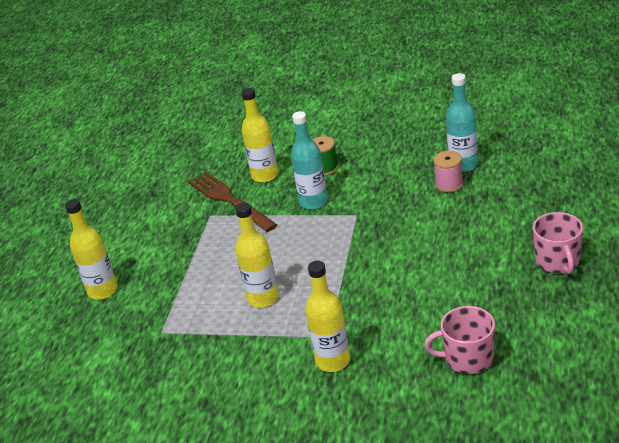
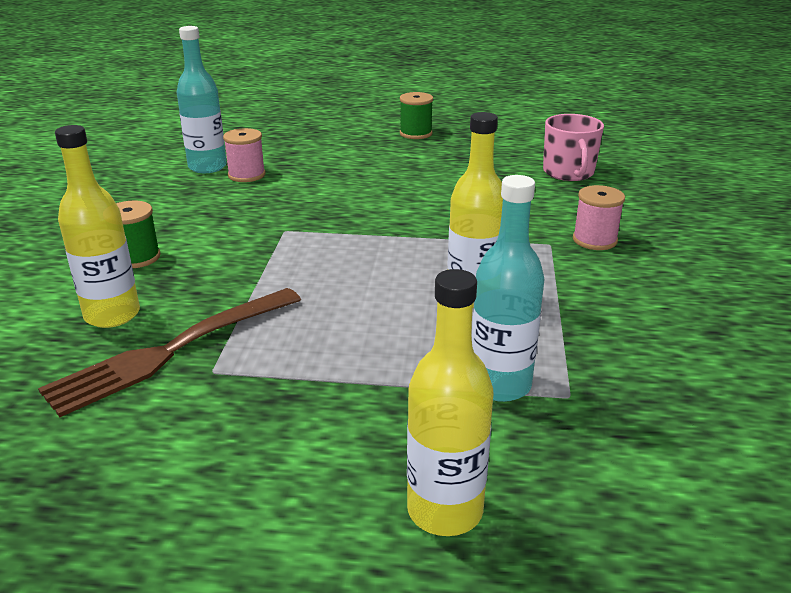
camera: 100 degrees left, 5 degrees down
turquoise bottle [291,111,328,210] -> turquoise bottle moved to [472,175,544,402]
yellow bottle [306,261,350,372] -> pink spool [573,185,625,250]
pink mug [533,212,583,274] -> green spool [400,92,433,139]

